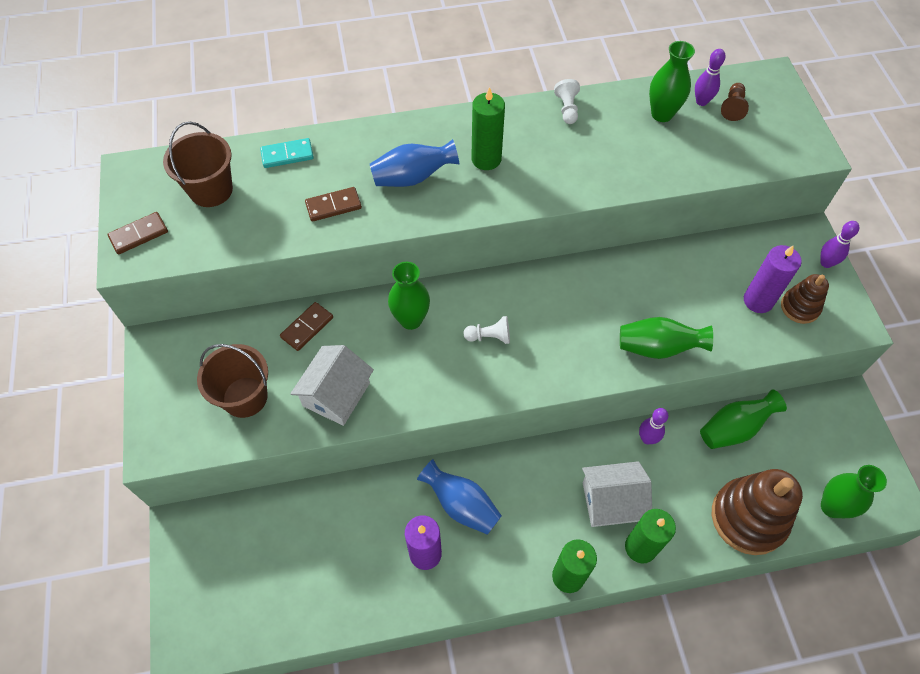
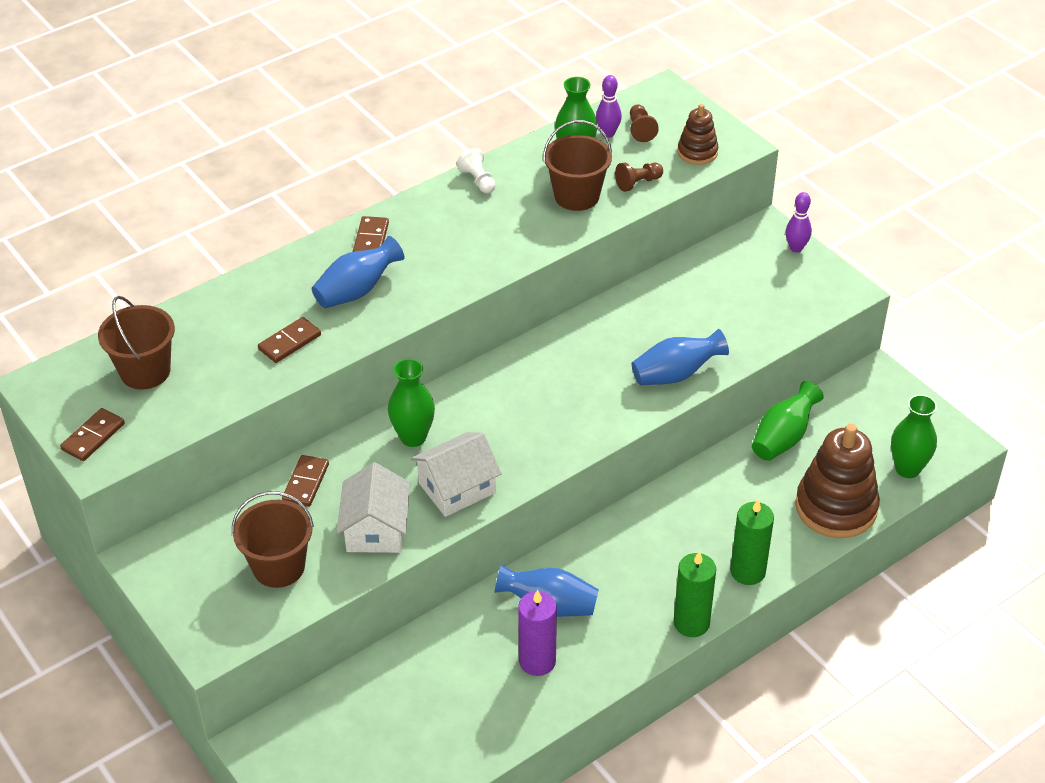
camera: 25 degrees left, 15 degrees down
turquoise domino [260,138,314,168] -> none
white pawn [464,316,510,344] -> none
green candle [471,87,505,170] -> none
white house [582,461,652,527] -> white house moved to [411,432,502,517]
green vase [620,317,713,359] -> blue vase [632,329,729,385]
purple bowling pin [639,408,668,444] -> none
purple candle [744,245,802,313] -> none
brown stacking toy [781,274,829,324] -> brown stacking toy moved to [678,104,718,165]
none -> brown domino [353,216,389,252]
none -> brown bucket [543,120,612,211]
none -> brown pawn [615,162,663,192]

